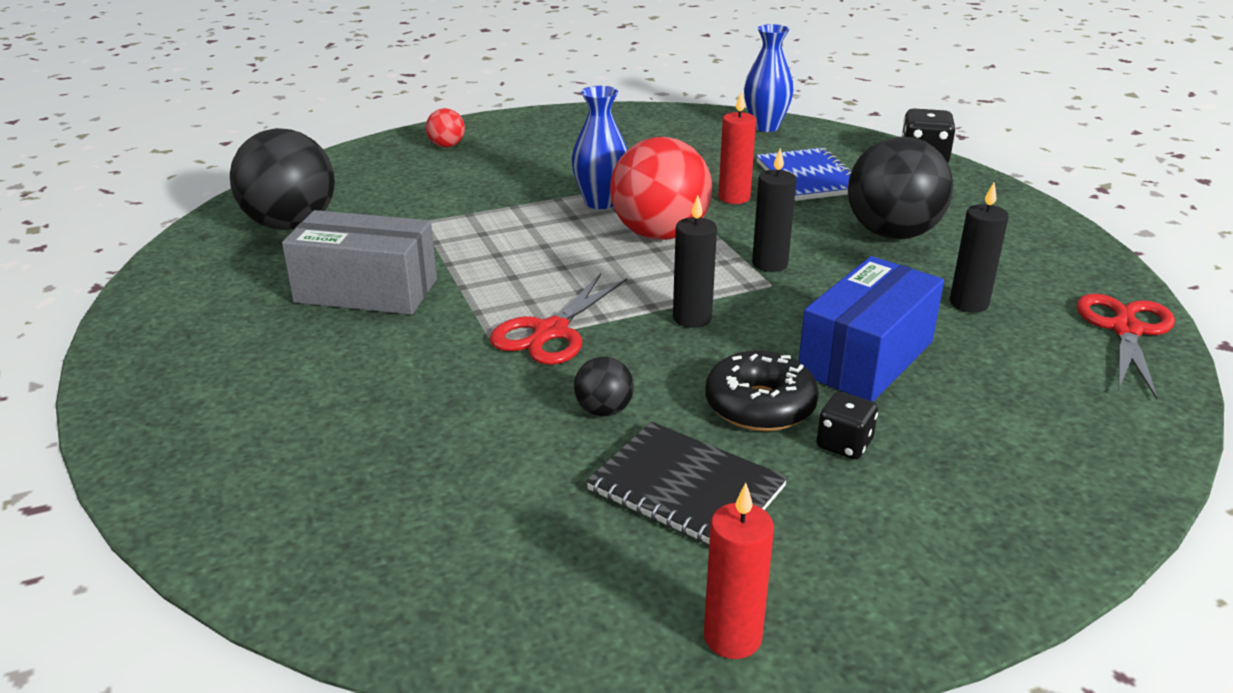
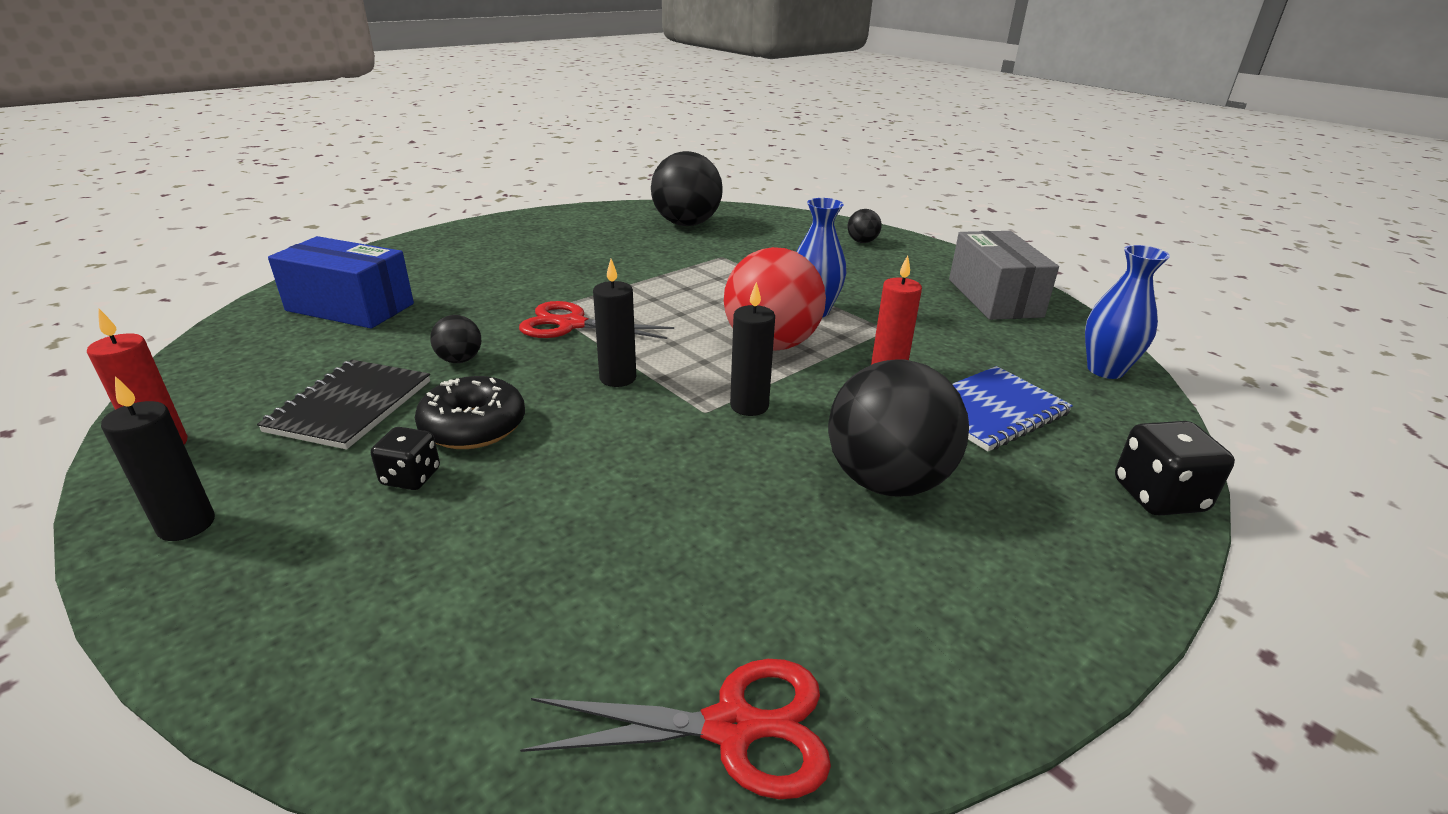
camera: 70 degrees right, 0 degrees up
grey box [282,210,437,315] -> grey box moved to [949,231,1059,320]
red ball [426,108,465,148] -> black ball [848,209,881,243]
blue box [799,256,944,401] -> blue box moved to [268,236,414,328]
black candle [950,183,1009,313] -> black candle moved to [101,376,215,541]

